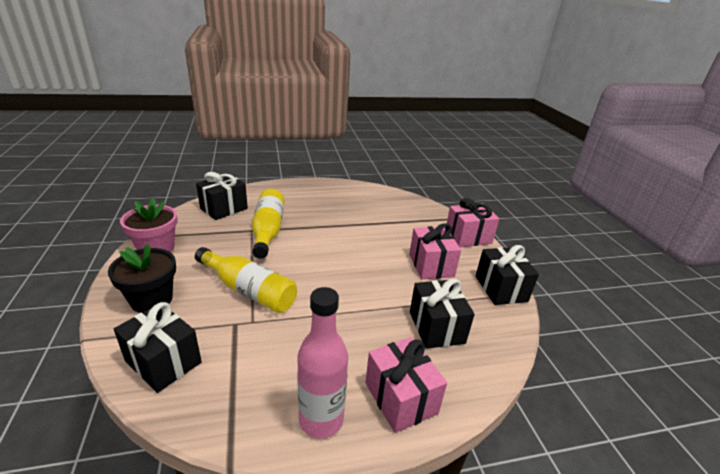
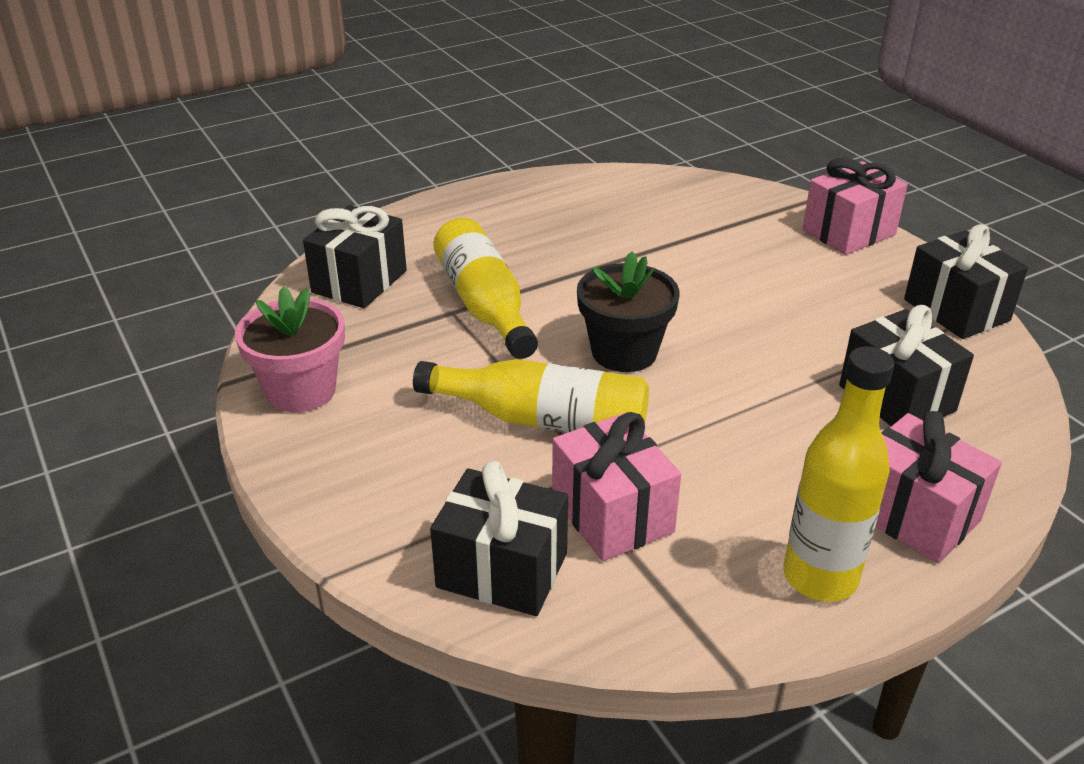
camera: 15 degrees left, 5 degrees up
black flower pot [108,243,176,313] -> black flower pot moved to [577,251,679,372]
pink bottle [297,287,348,438] -> yellow bottle [783,347,895,602]
pink gift [409,224,461,279] -> pink gift moved to [552,412,681,561]

